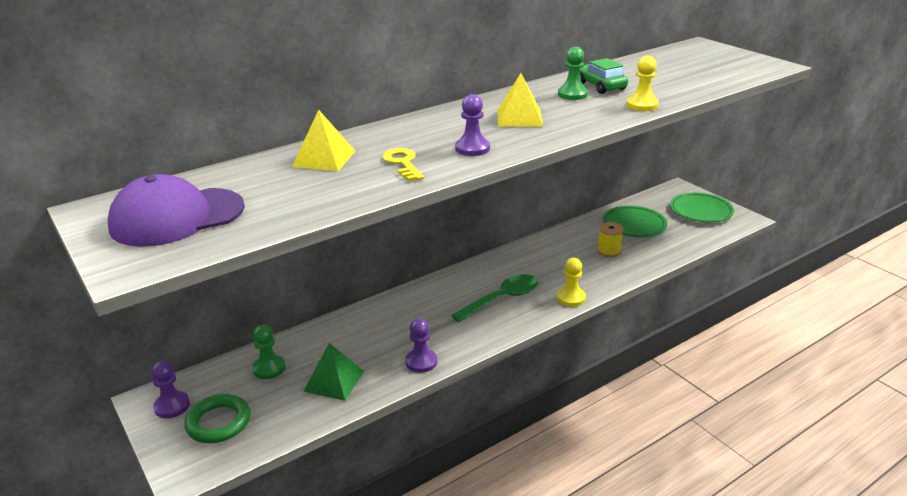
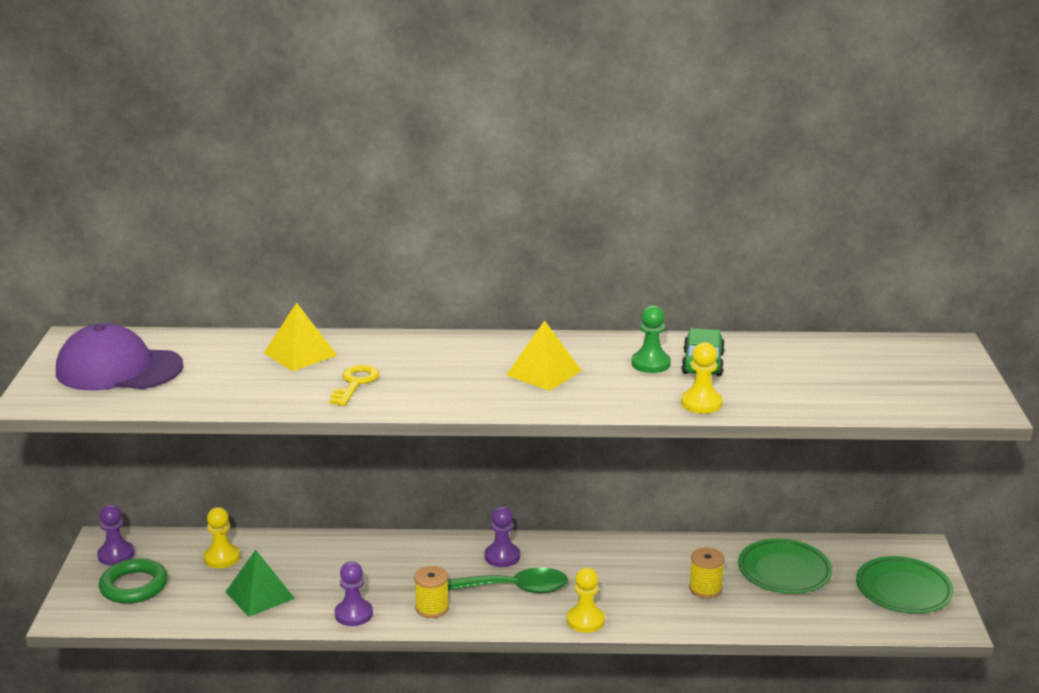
camera: 35 degrees right, 5 degrees down
green pawn [252,325,286,379] -> yellow pawn [204,507,240,568]
purple pawn [455,94,490,156] -> purple pawn moved to [484,506,520,567]
none -> yellow spool [414,566,449,618]

